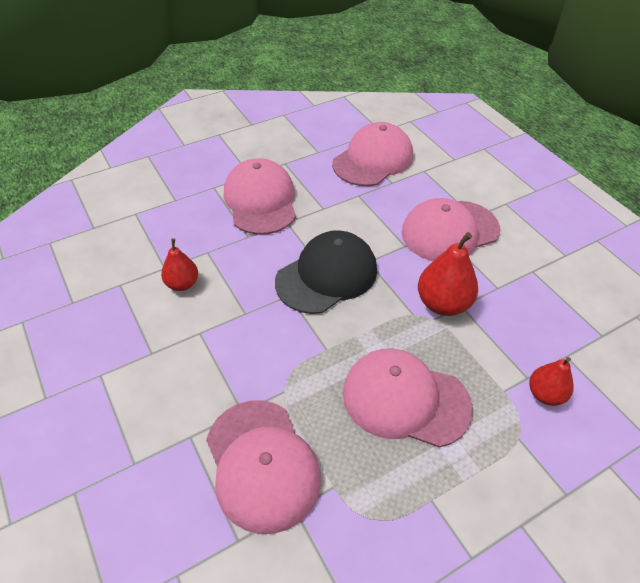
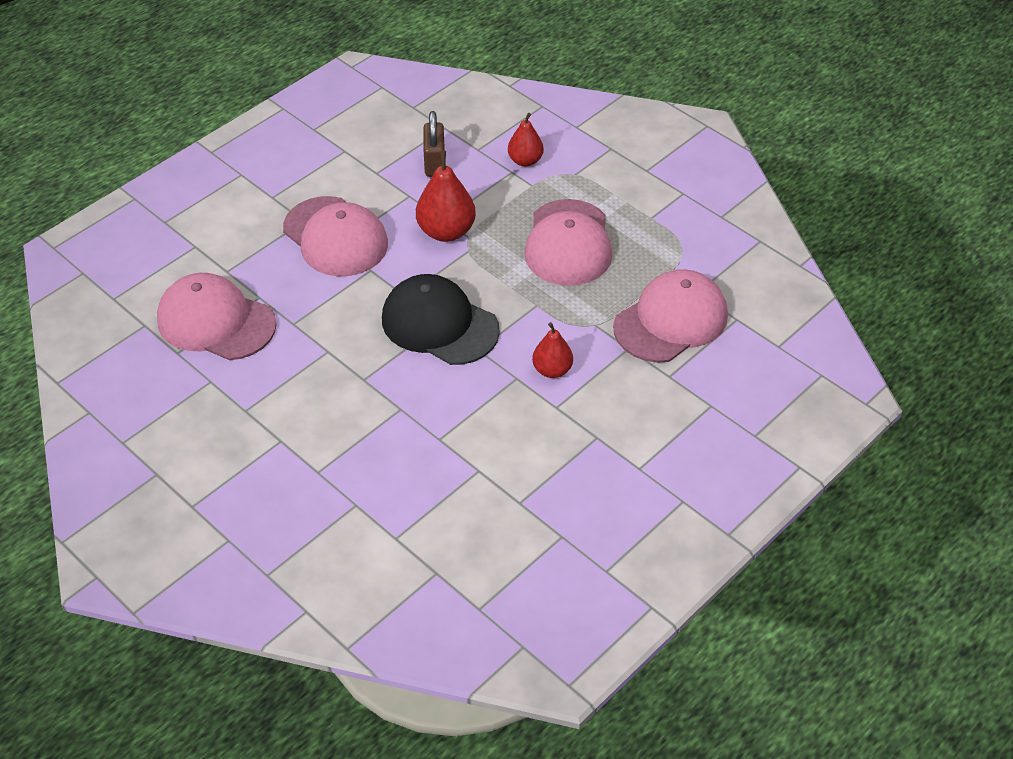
camera: 105 degrees left, 0 degrees up
red pear [161,238,198,291] -> red pear moved to [532,322,573,378]
pink cap [224,158,296,235] -> none
none -> brown padlock [424,111,445,177]

